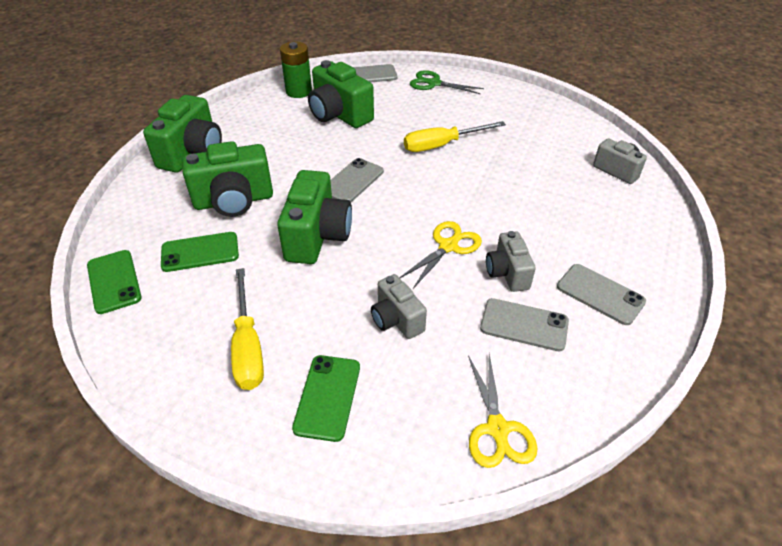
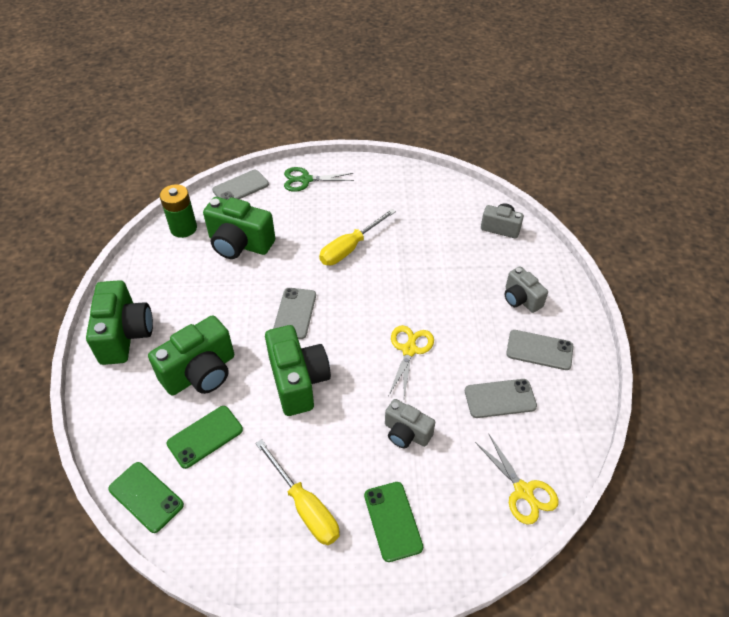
camera: 25 degrees left, 5 degrees up
grey camera [486,231,536,292] -> grey camera moved to [505,266,548,313]

